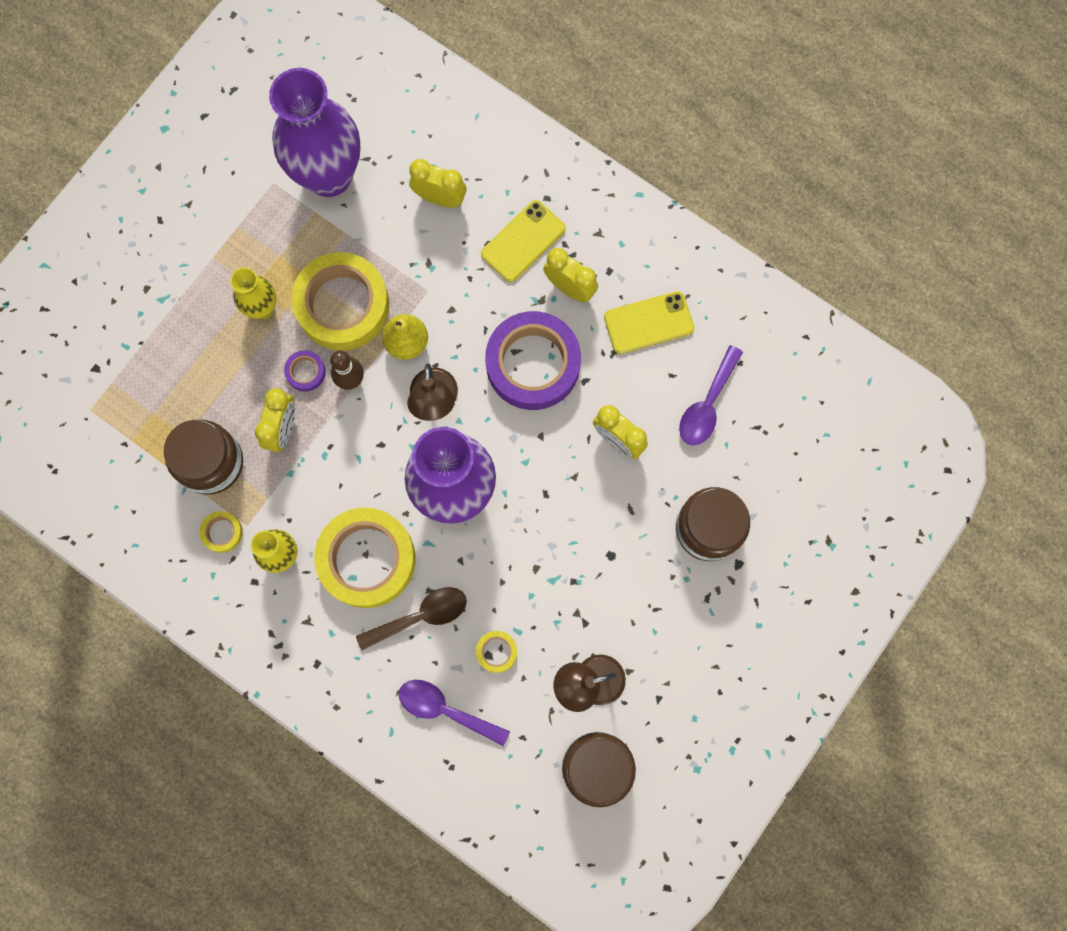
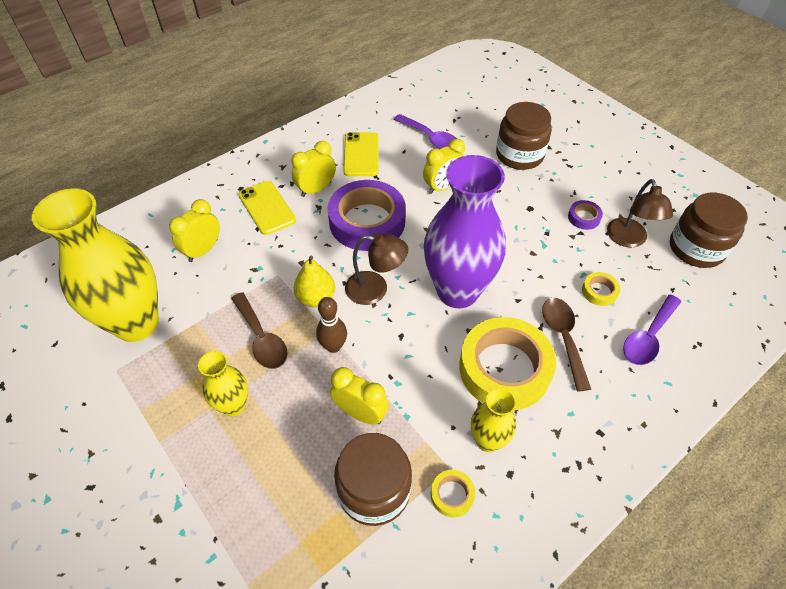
camera: 75 degrees left, 25 degrees down
purple vase [269,68,360,197] -> yellow vase [32,188,159,342]
purple tape [284,350,326,392] -> purple tape moved to [568,200,603,230]
yellow tape [291,252,389,350] -> brown spoon [231,292,288,369]

